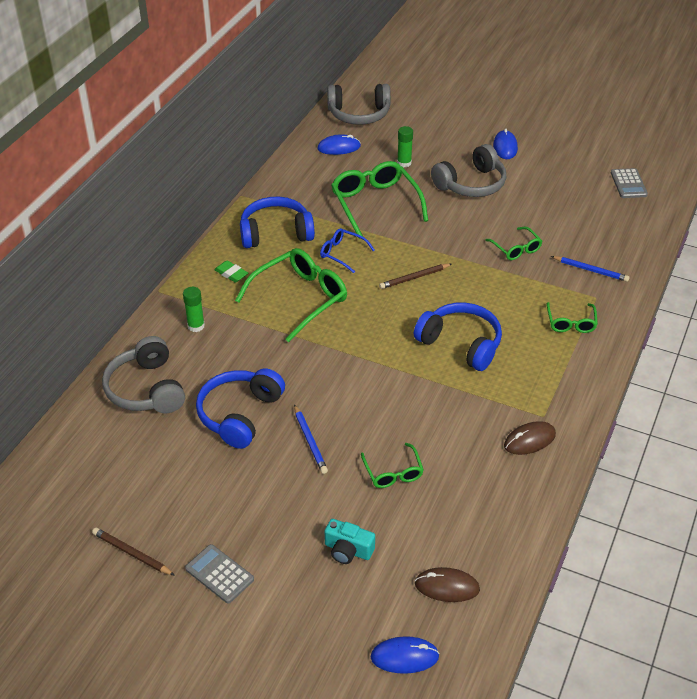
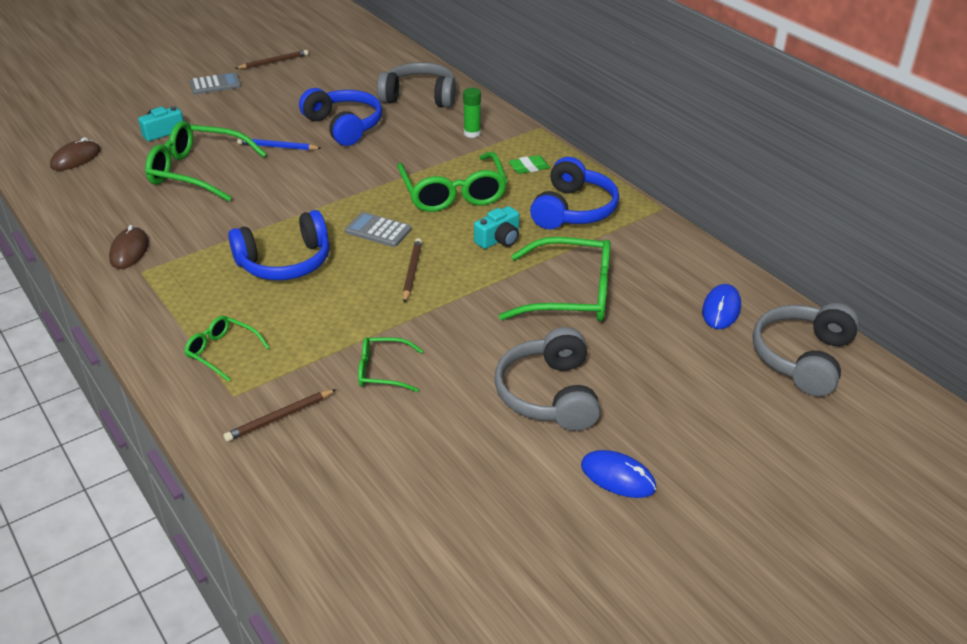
camera: 120 degrees right, 5 degrees down
blue glasses [320,228,375,273] -> turquoise camera [474,206,519,249]
green glasses [361,443,424,488] -> green glasses [145,121,267,202], size x1.89
blue mouse [371,636,440,674] -> none
green glue stick [397,126,413,167] -> none
blue pencil [551,256,630,282] -> brown pencil [224,389,337,442]
grey calculator [611,168,648,198] -> grey calculator moved to [345,212,412,247]

